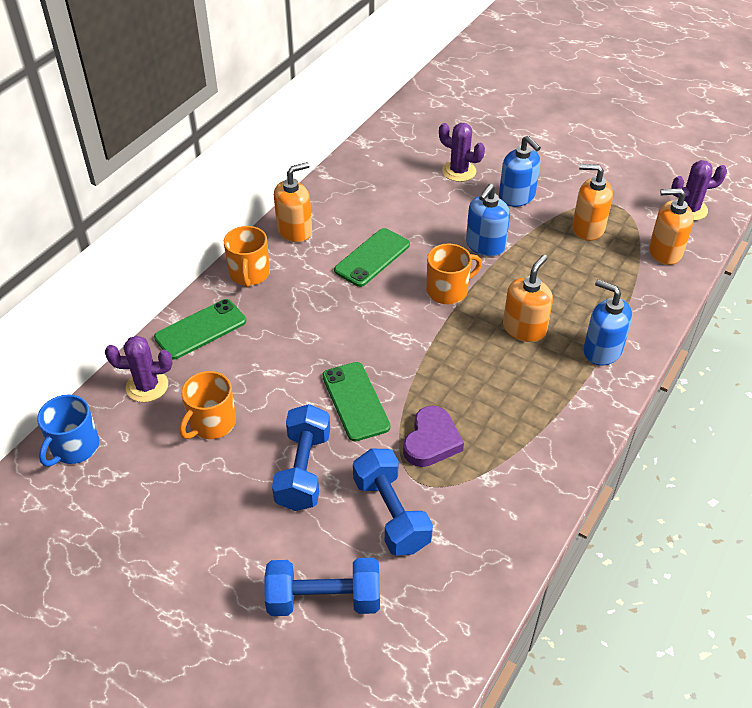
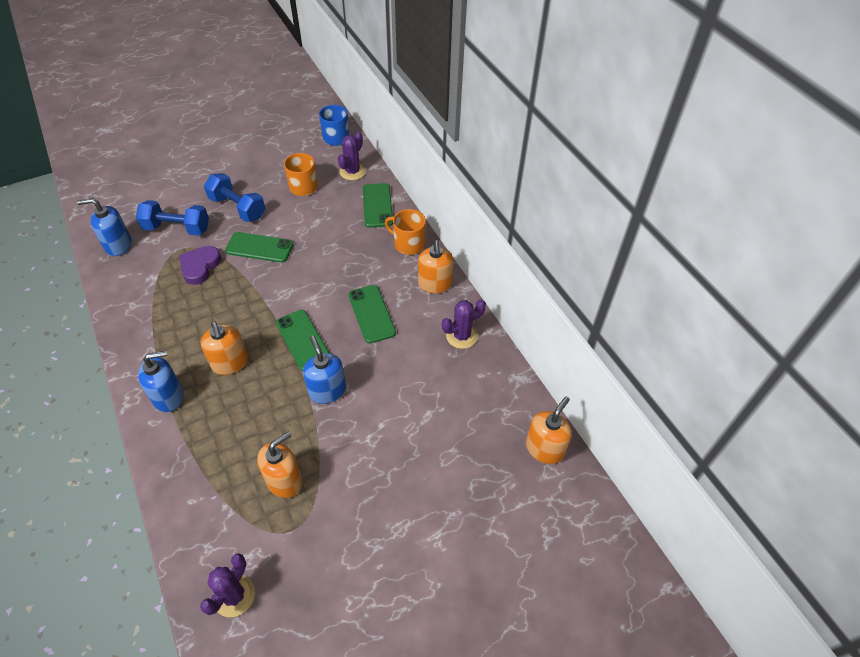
camera: 120 degrees right, 5 degrees up
blue dumbbell [265,558,380,616] -> none
purple heart [403,406,464,467] -> purple heart turned 60 degrees clockwise [179,246,221,285]
orange mug [426,243,482,304] -> green phone [276,310,329,371]
purple cactus [439,123,485,182] -> purple cactus moved to [442,299,486,349]
blue soap dispenser [499,135,541,207] -> blue soap dispenser moved to [77,198,132,256]
orange soap dispenser [649,188,694,265] -> orange soap dispenser moved to [526,396,572,464]

